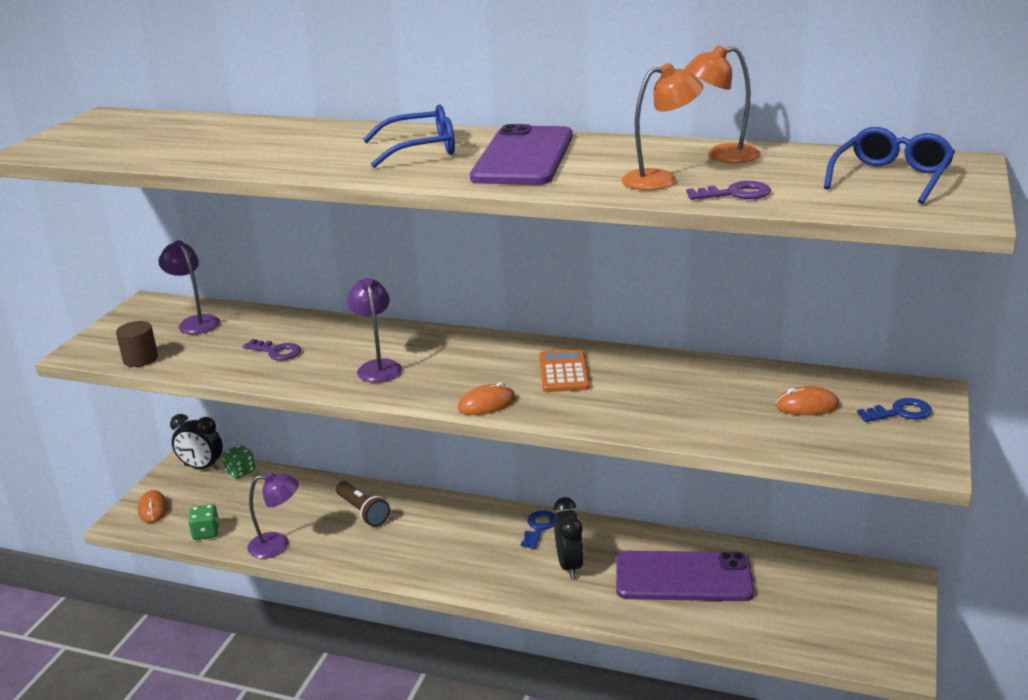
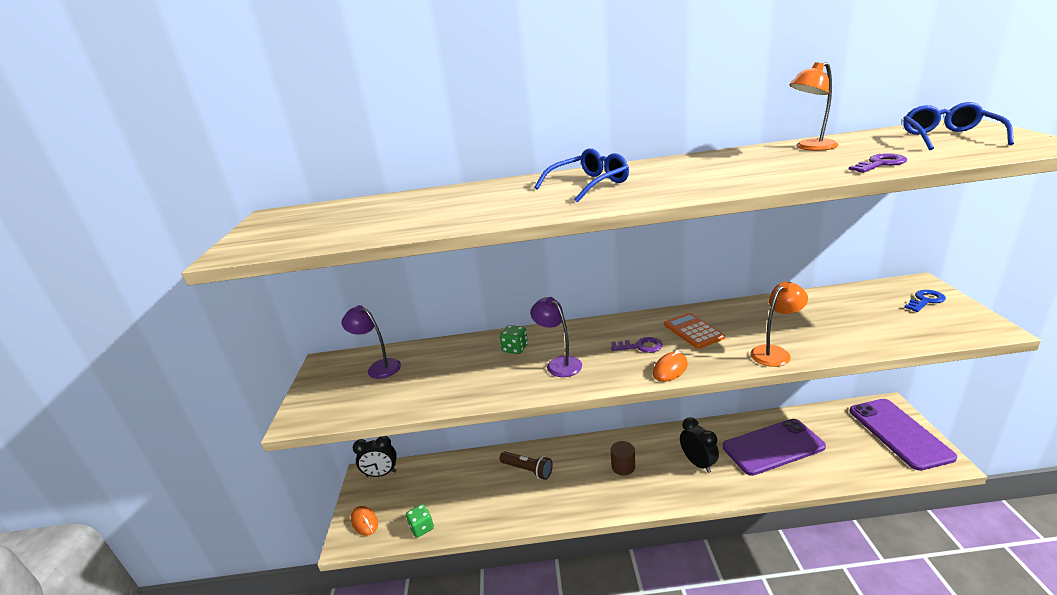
camera: 20 degrees left, 0 degrees up
brown cylinder [116,321,158,367] -> brown cylinder moved to [611,441,635,476]
green dice [222,445,255,479] -> green dice moved to [500,325,528,354]
purple key [243,339,301,360] -> purple key moved to [611,337,663,353]
purple lamp [247,472,299,558] -> none
purple phone [470,124,573,185] -> purple phone moved to [849,399,957,471]
blue key [521,510,555,549] -> none
orange lamp [621,63,704,190] -> orange lamp moved to [750,282,808,367]
orange mouse [775,386,839,415] -> none

